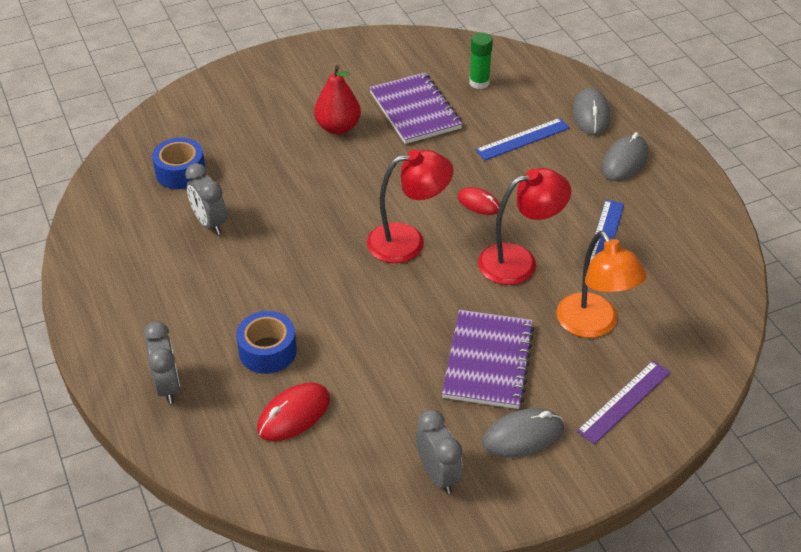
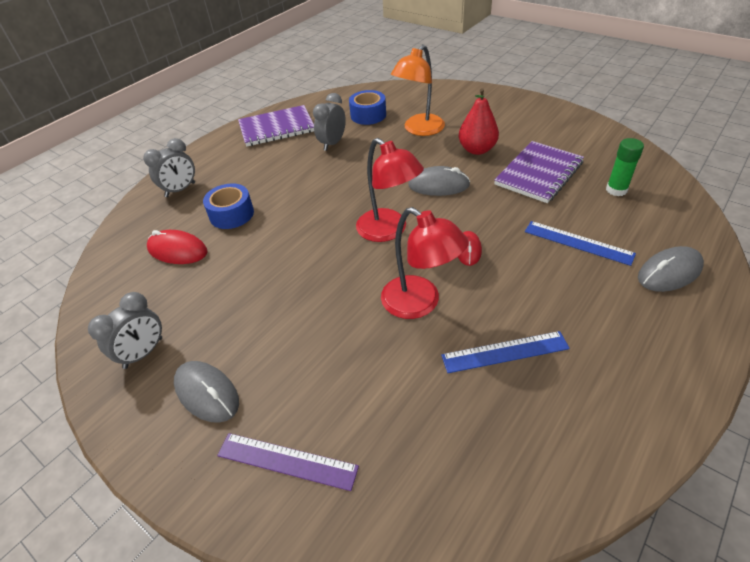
camera: 65 degrees right, 0 degrees up
purple notebook [442,310,535,409] -> purple notebook moved to [238,105,314,147]
orange lamp [556,231,646,338] -> orange lamp moved to [391,45,445,136]
grey mouse [602,132,648,181] -> grey mouse moved to [408,166,470,196]

